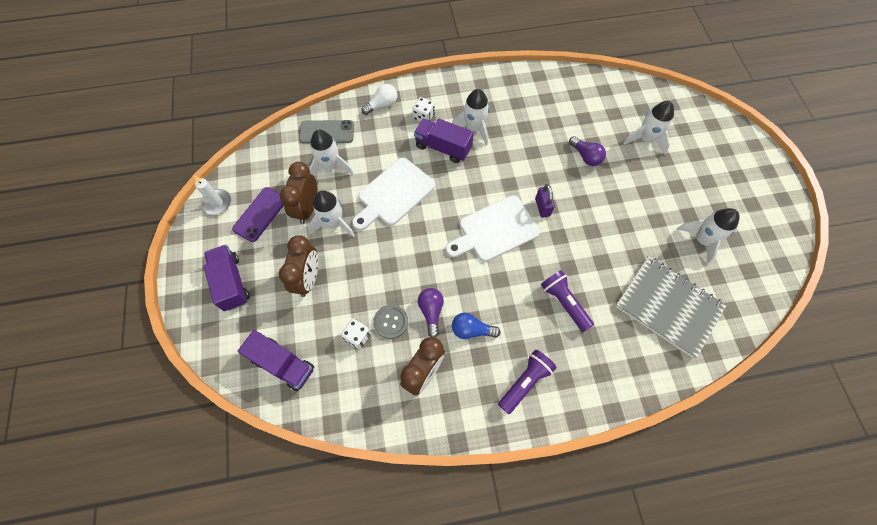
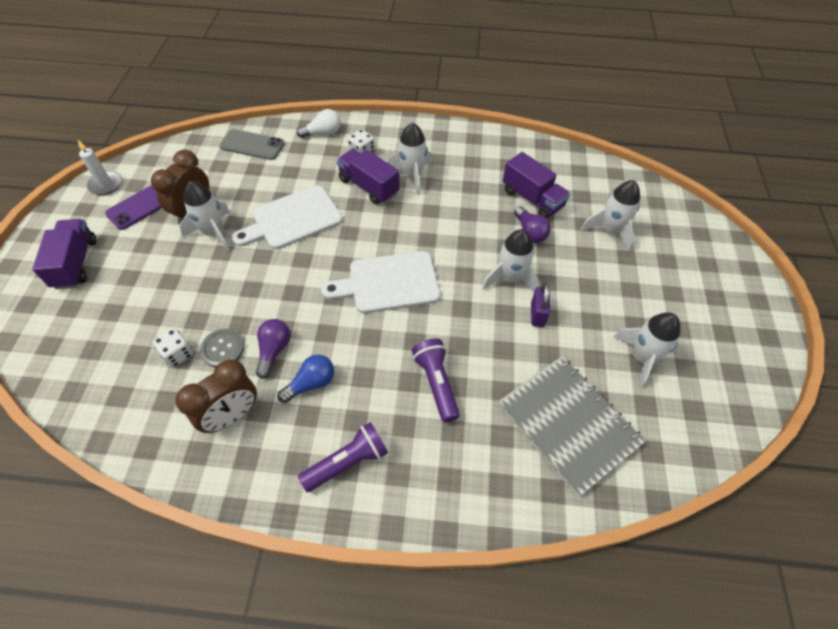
camera: 15 degrees right, 10 degrees down
purple truck [238,330,314,391] -> purple truck moved to [503,152,570,219]
brown clock [279,235,318,297] -> none
white rocket [309,130,353,177] -> white rocket moved to [482,229,540,292]
blue light bulb [452,313,501,339] -> blue light bulb turned 120 degrees clockwise [277,355,334,403]
purple padlock [535,184,555,218] -> purple padlock moved to [531,283,550,327]

